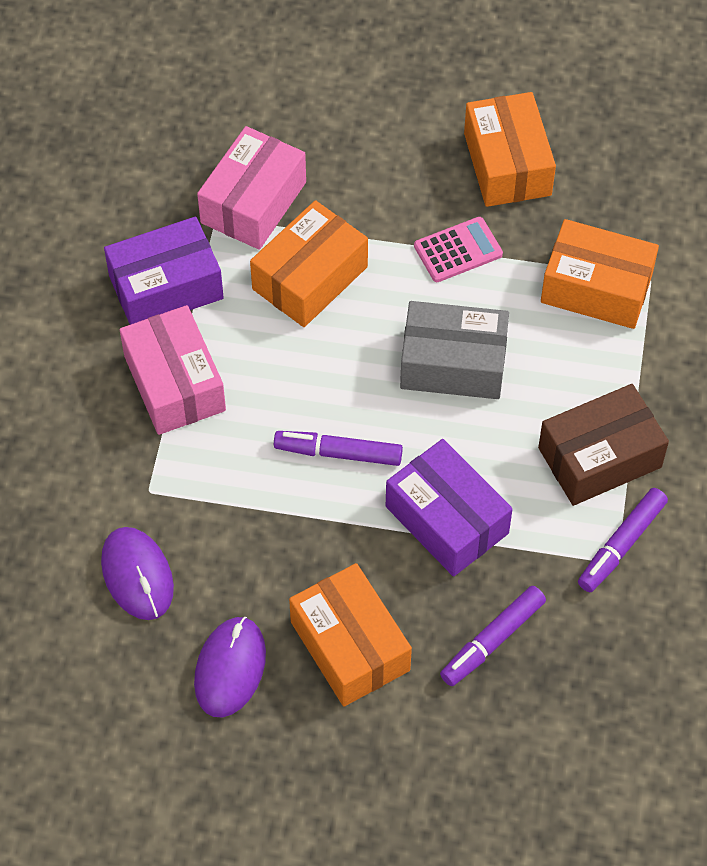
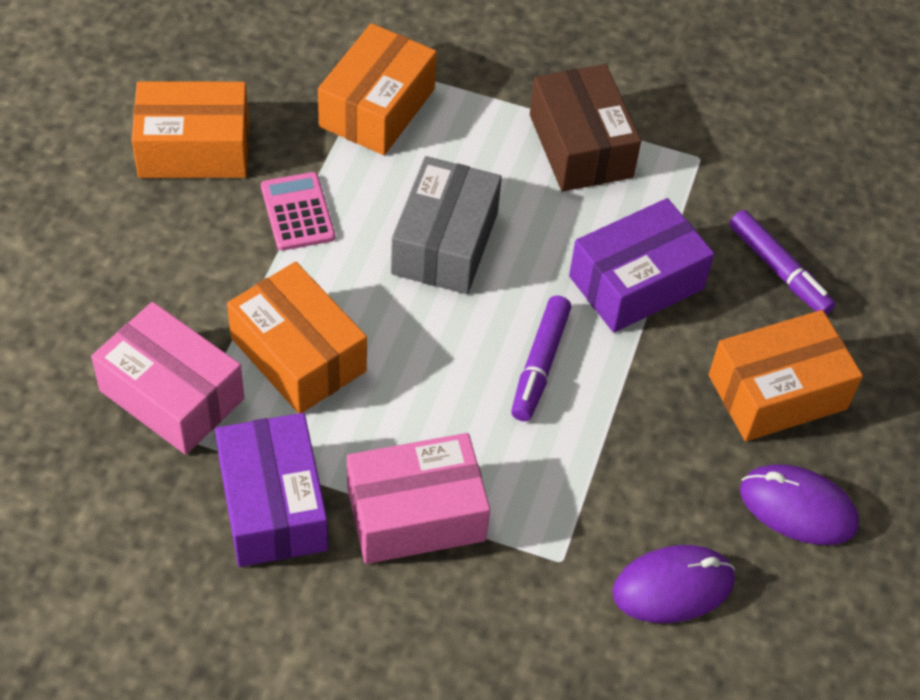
camera: 85 degrees left, 5 degrees down
purple marker [578,488,668,592] -> none

